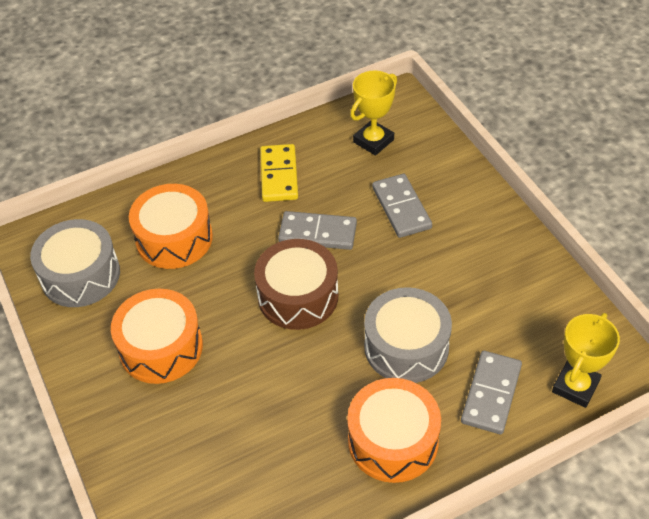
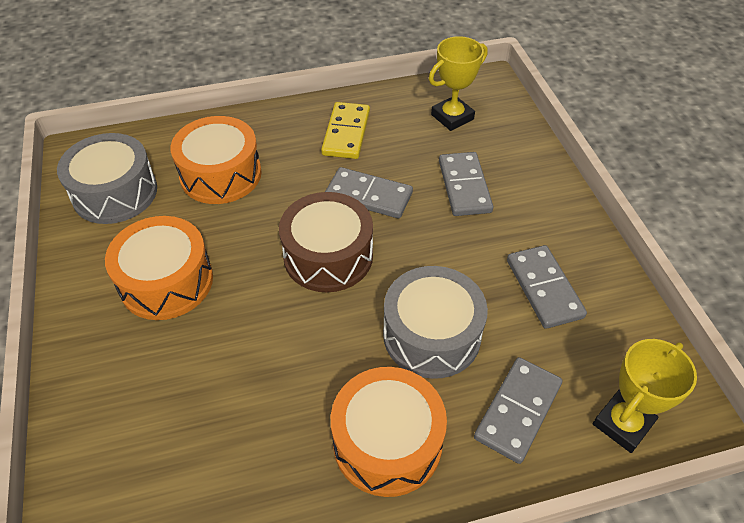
camera: 10 degrees right, 0 degrees up
none -> grey domino [507,245,587,329]

